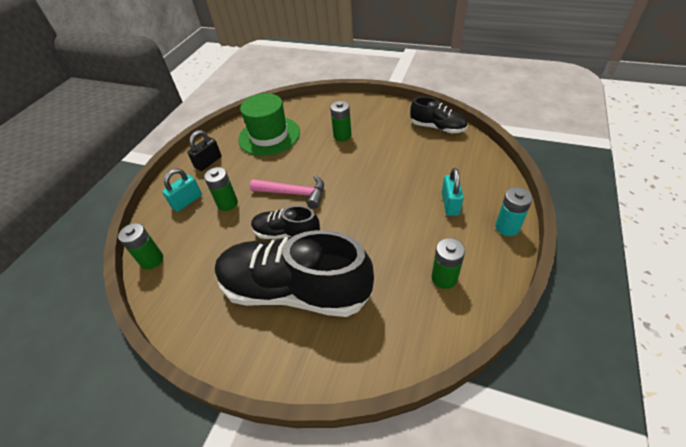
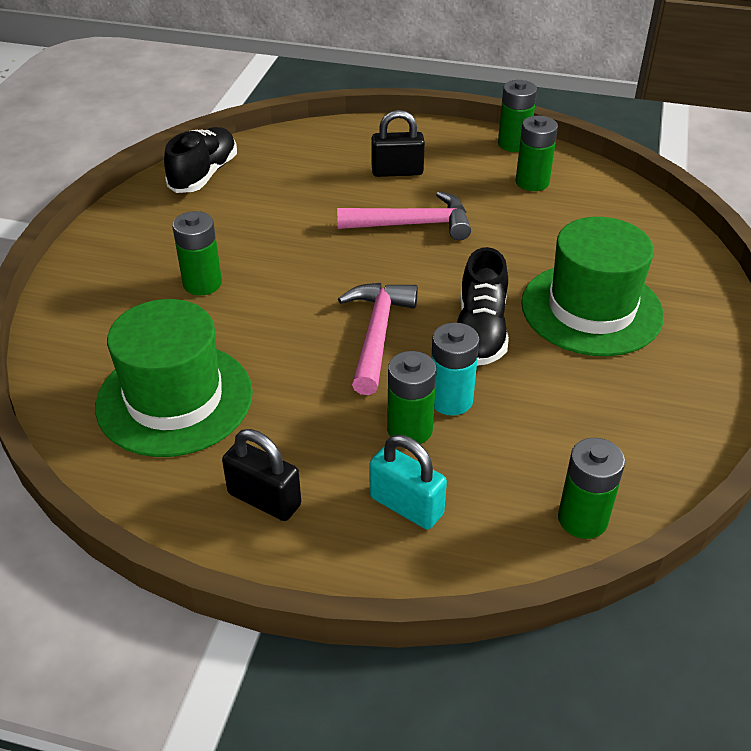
camera: 100 degrees left, 5 degrees down
black shoe [215,230,374,317] -> green hat [521,217,664,356]
turquoise padlock [442,168,464,216] -> black padlock [372,110,425,177]
turquoise battery [495,187,533,236] -> turquoise battery moved to [431,322,479,416]
none -> pink hammer [337,191,471,240]
none -> green battery [498,80,537,152]

